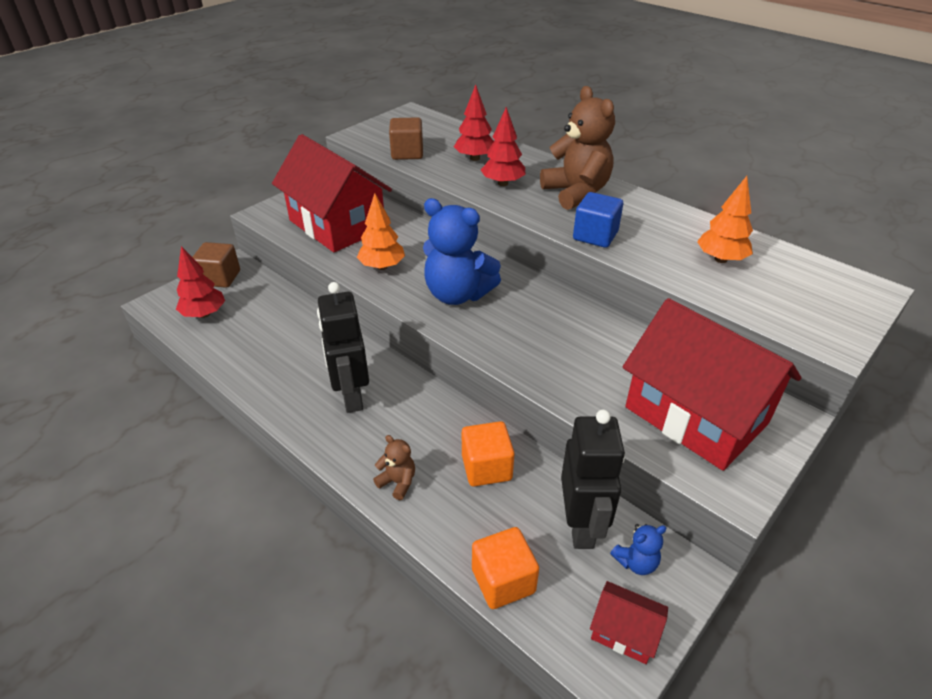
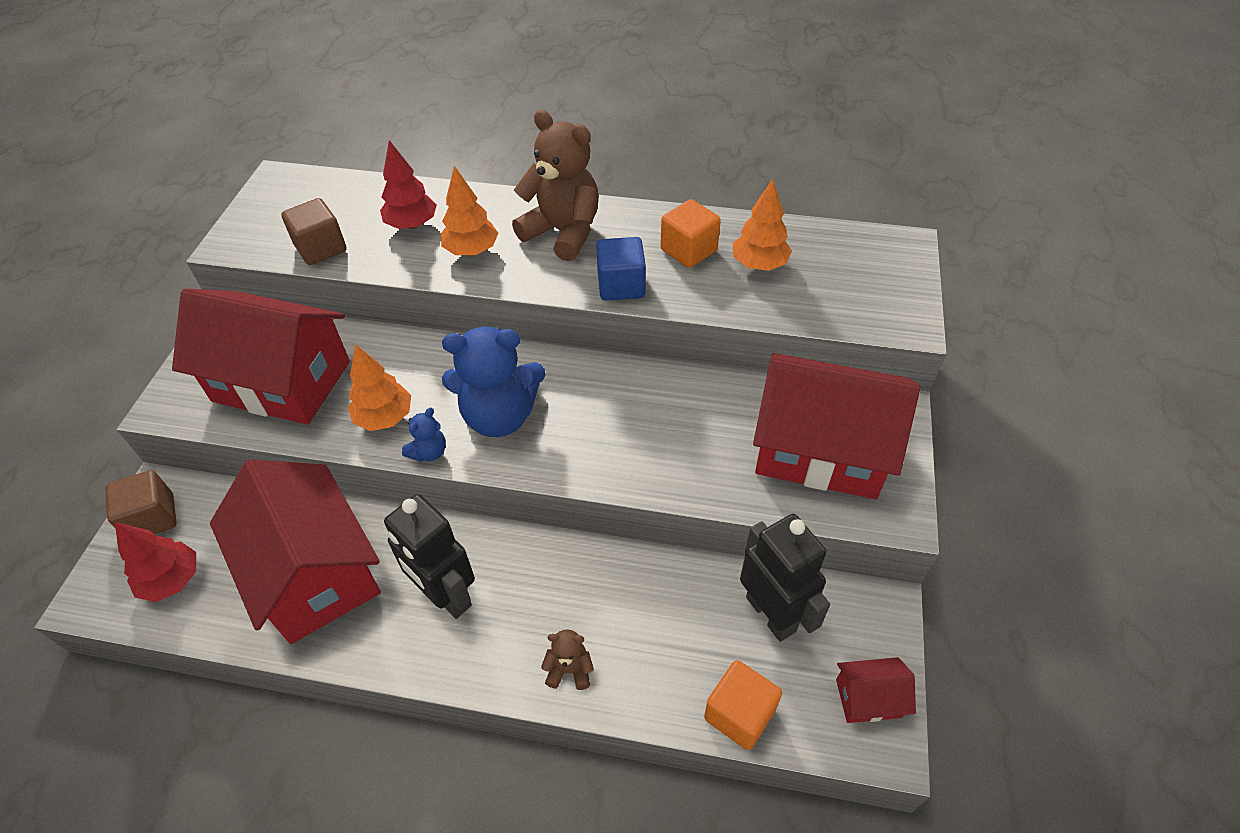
camera: 30 degrees left, 10 degrees up
orange cube [462,421,515,487] -> orange cube moved to [661,199,721,268]
red tree [481,107,526,186] -> orange tree [441,166,499,255]
blue teddy bear [610,524,666,575] -> blue teddy bear moved to [402,408,446,462]
none -> red house [210,460,381,644]

